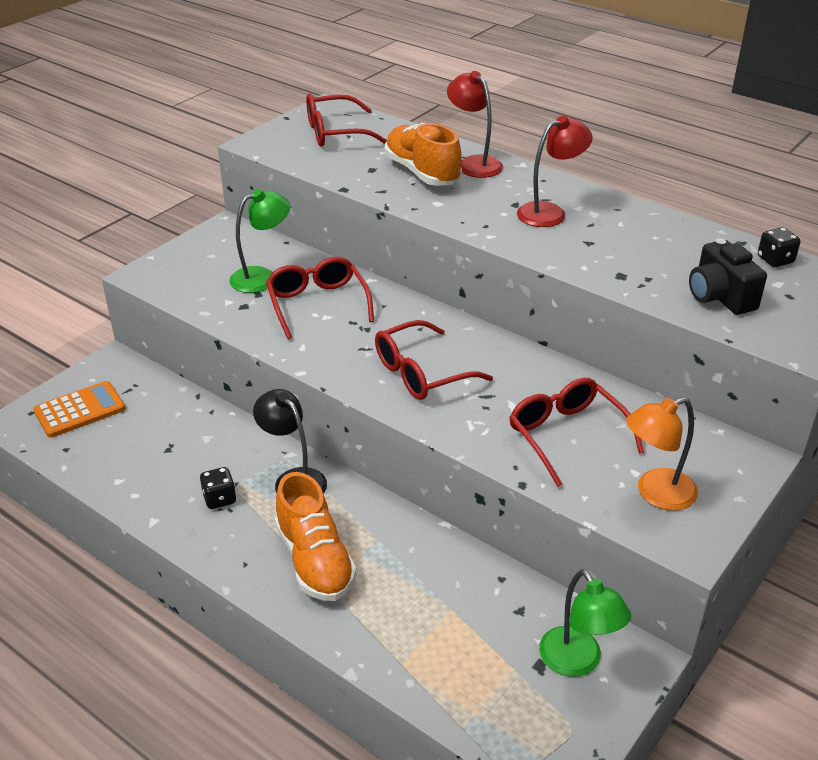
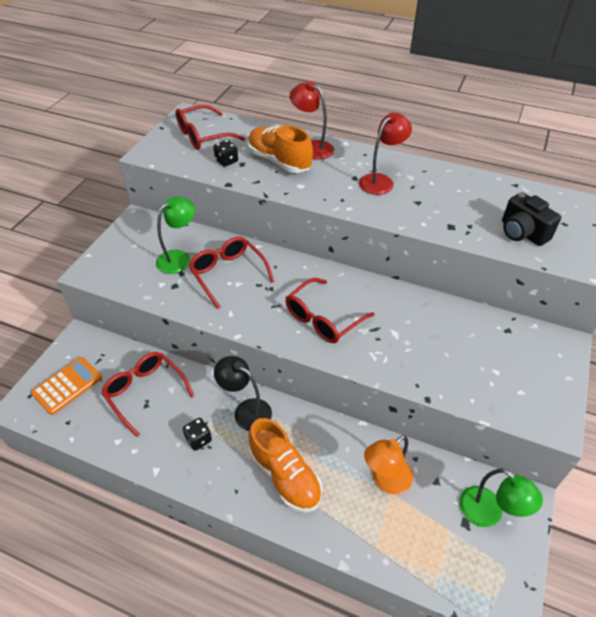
camera: 15 degrees left, 10 degrees up
red glasses [509,378,644,487] -> red glasses moved to [101,352,194,437]
orange lamp [626,397,698,511] -> orange lamp moved to [364,435,413,494]
black dice [758,227,800,267] -> black dice moved to [213,140,238,167]

